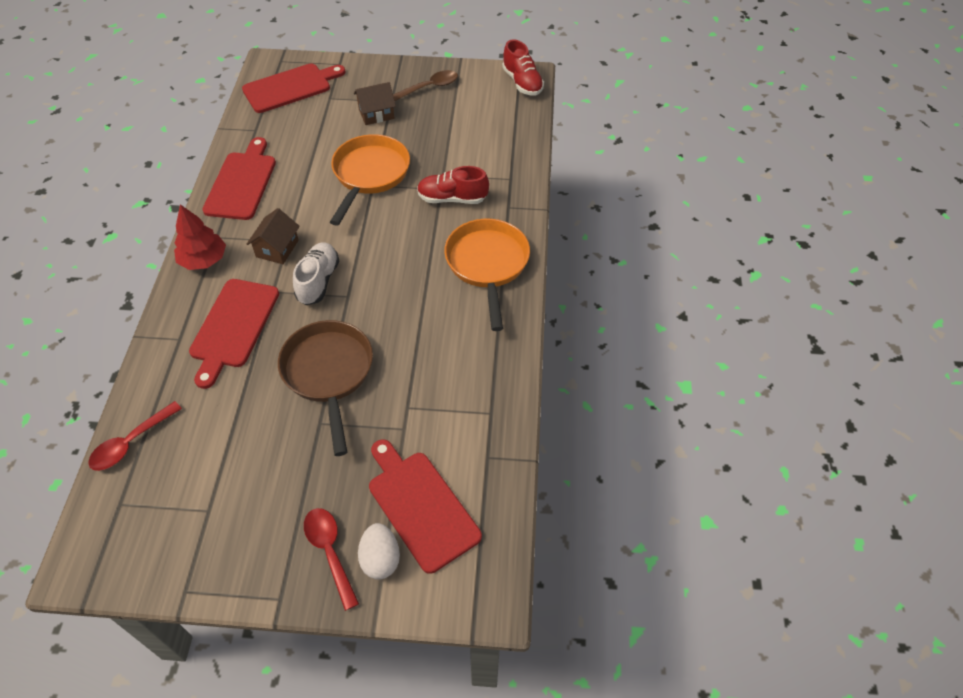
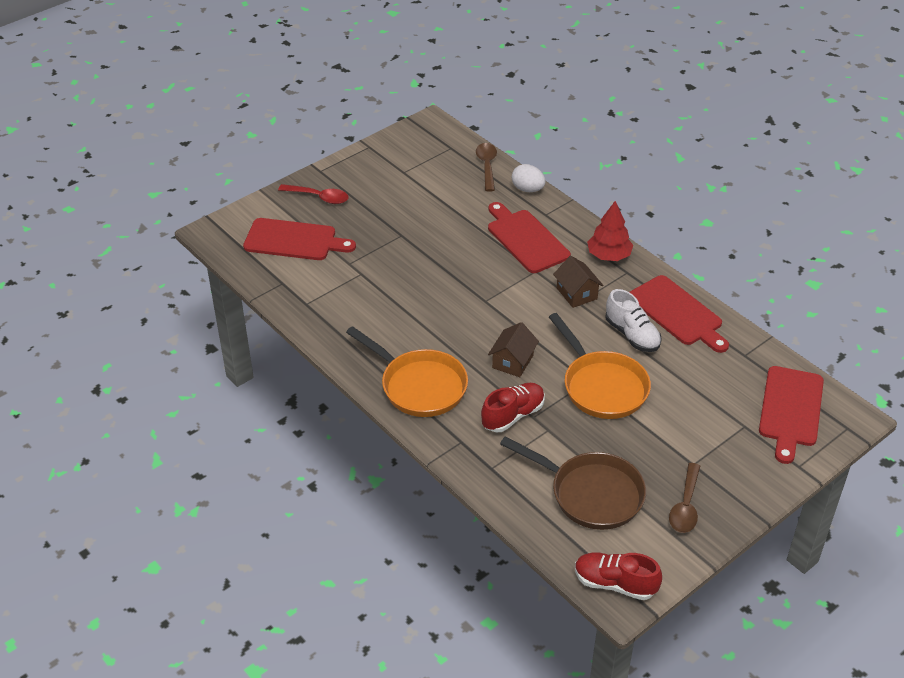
camera: 135 degrees right, 10 degrees down
red spoon [88,401,182,471] -> brown spoon [476,143,497,192]
brown pan [278,320,373,456] -> brown pan moved to [500,436,646,530]
white shoe [293,242,339,305] -> white shoe moved to [606,289,662,352]
brown house [354,82,396,125] -> brown house moved to [488,322,539,377]
white egg [358,523,400,579] -> white egg moved to [512,164,546,192]

